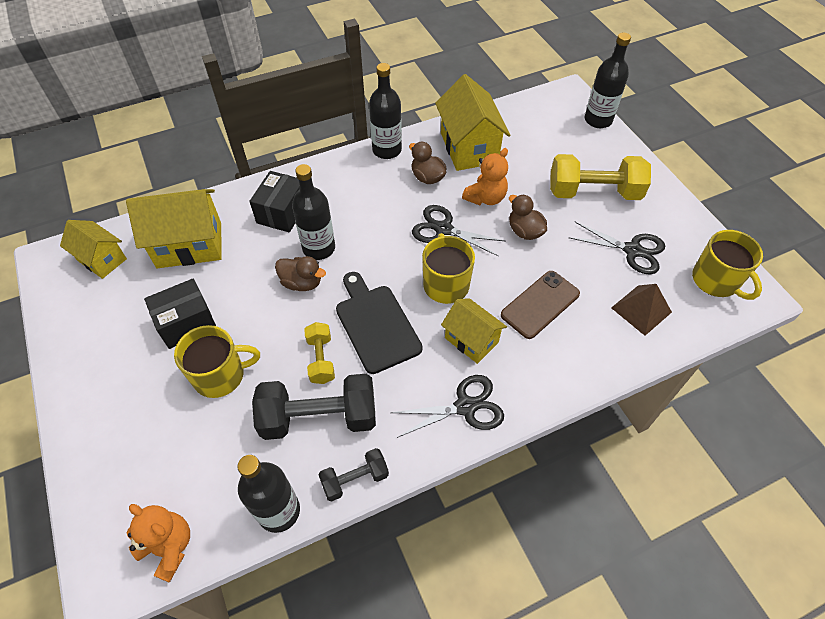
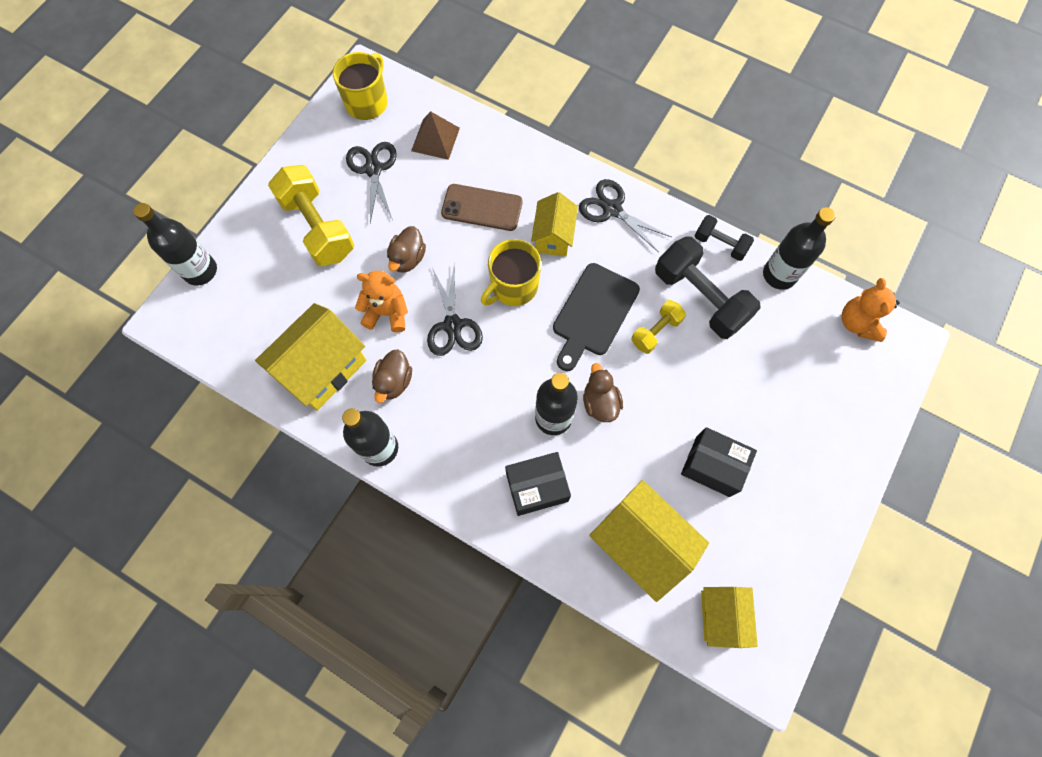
camera: 125 degrees left, 15 degrees up
yellow mug [174,325,260,398] -> none

